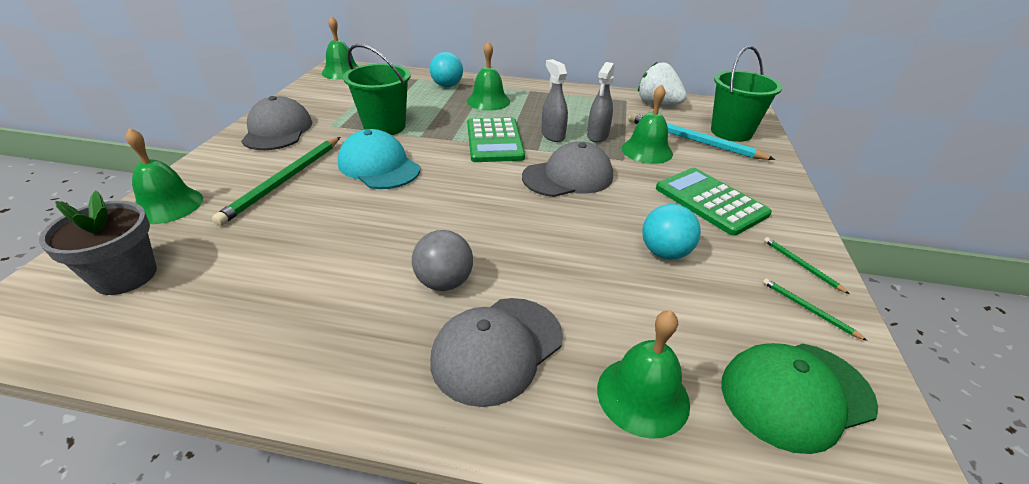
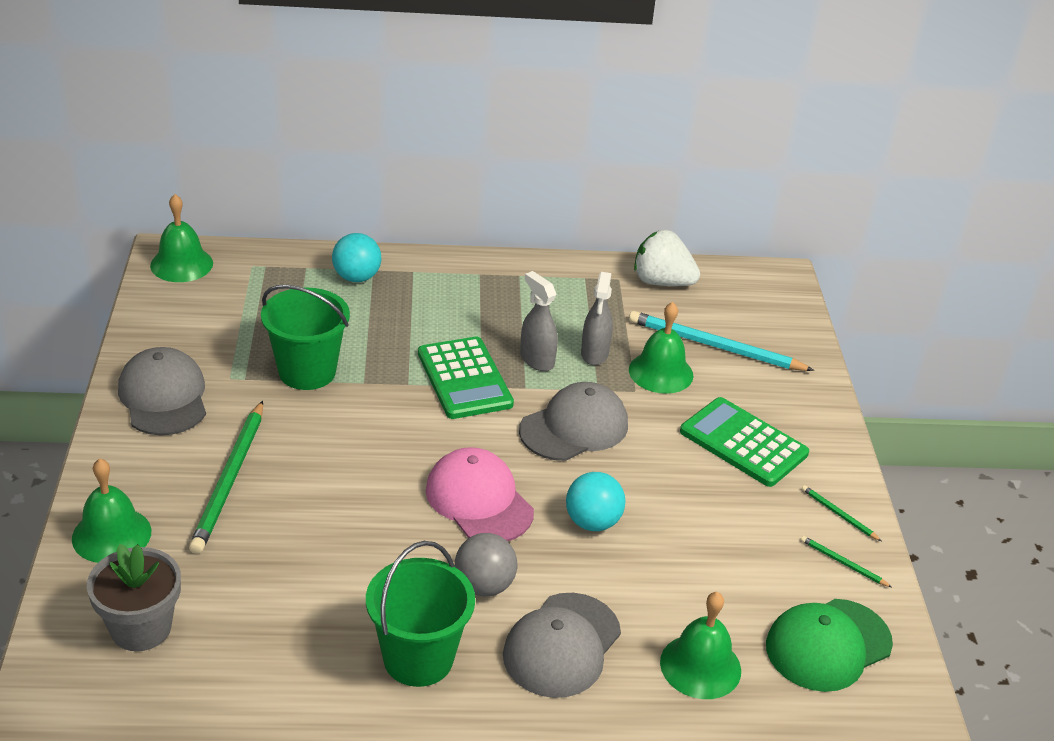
camera: 15 degrees left, 0 degrees up
turquoise cap [338,129,420,189] -> none
green bell [467,41,510,111] -> none
turquoise ball [642,204,701,259] -> turquoise ball moved to [566,472,625,531]
green bucket [711,46,782,142] -> green bucket moved to [366,541,475,687]
none -> pink cap [425,447,534,541]

